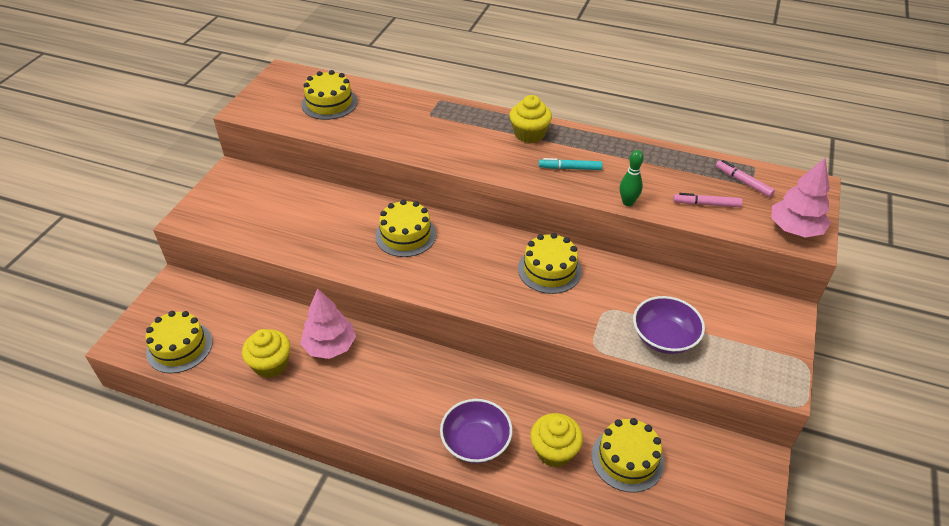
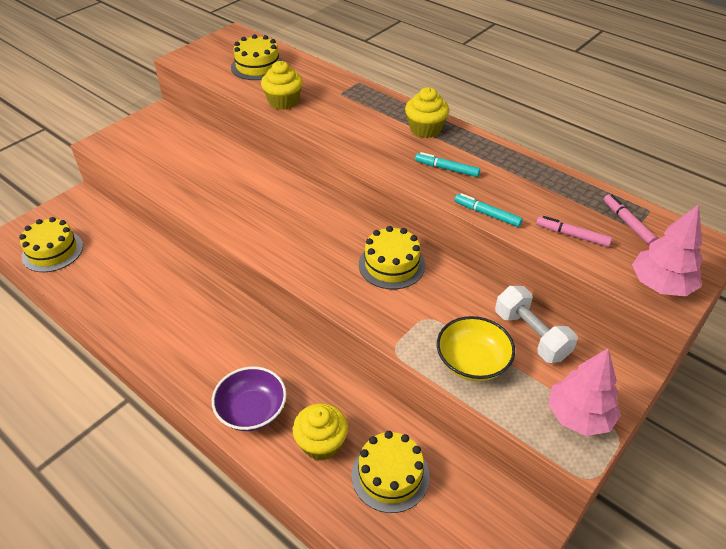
camera: 20 degrees right, 0 degrees up
yellow cupcake [242,329,290,378] -> yellow cupcake moved to [261,61,303,110]
pink tree [301,288,356,359] -> pink tree moved to [548,348,621,436]
yellow cake [375,199,436,257] -> none
green bowling pin [619,150,644,206] -> turquoise marker [454,193,523,227]
purple bowl [633,296,705,354] -> yellow bowl [437,316,515,381]
none -> white dumbbell [495,286,578,363]

